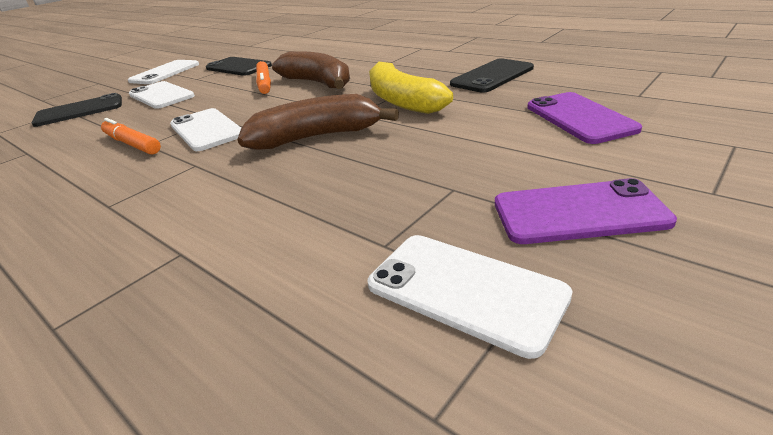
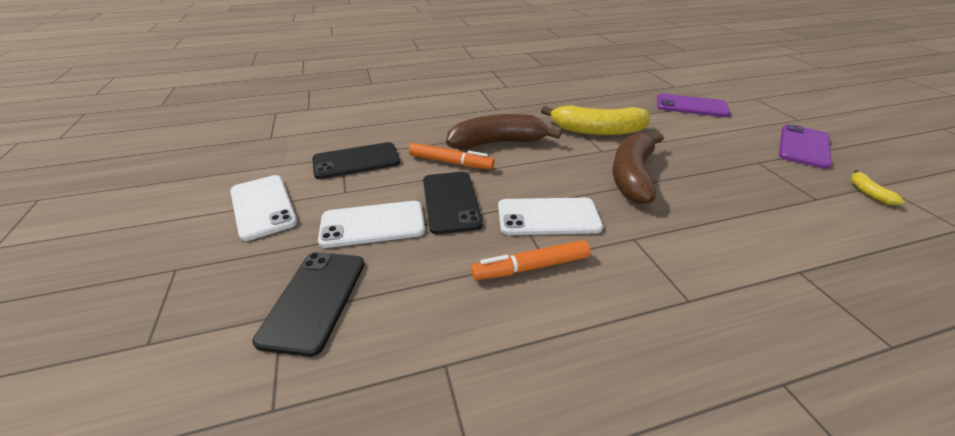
camera: 60 degrees left, 5 degrees up
white phone [368,235,572,359] -> yellow banana [850,170,904,206]
black phone [450,58,534,93] -> black phone moved to [423,172,483,234]

